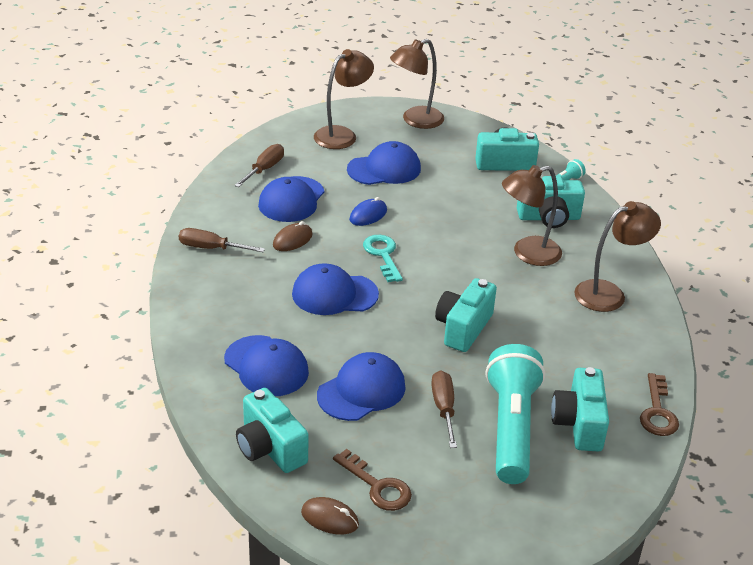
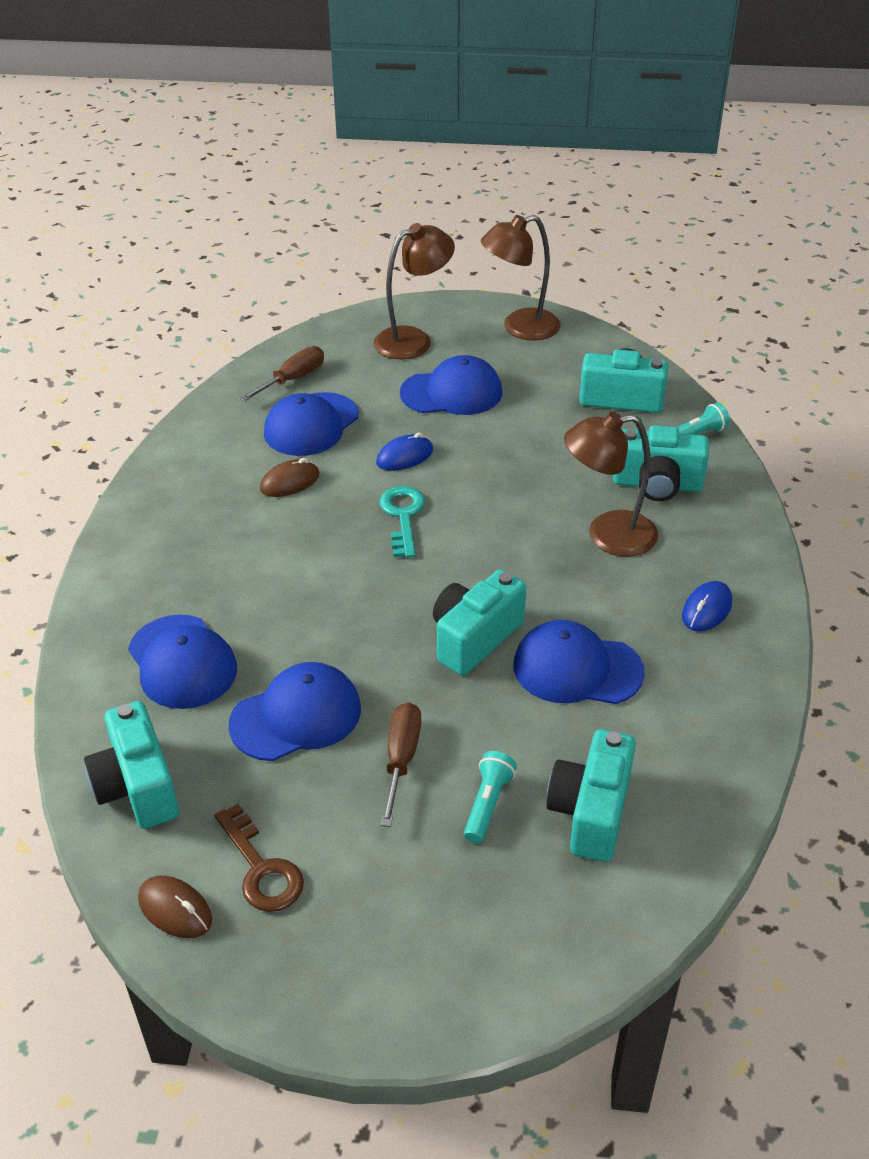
camera: 15 degrees right, 5 degrees up
brown screwdriver [179,228,265,252] -> none
blue cap [292,263,379,315] -> blue cap moved to [513,620,645,704]
turquoise flashlight [486,344,546,484] -> turquoise flashlight [464,751,517,843], size x0.43
brown lamp [574,201,661,312] -> blue mouse [682,581,732,631]
brown key [640,373,679,436] -> none

